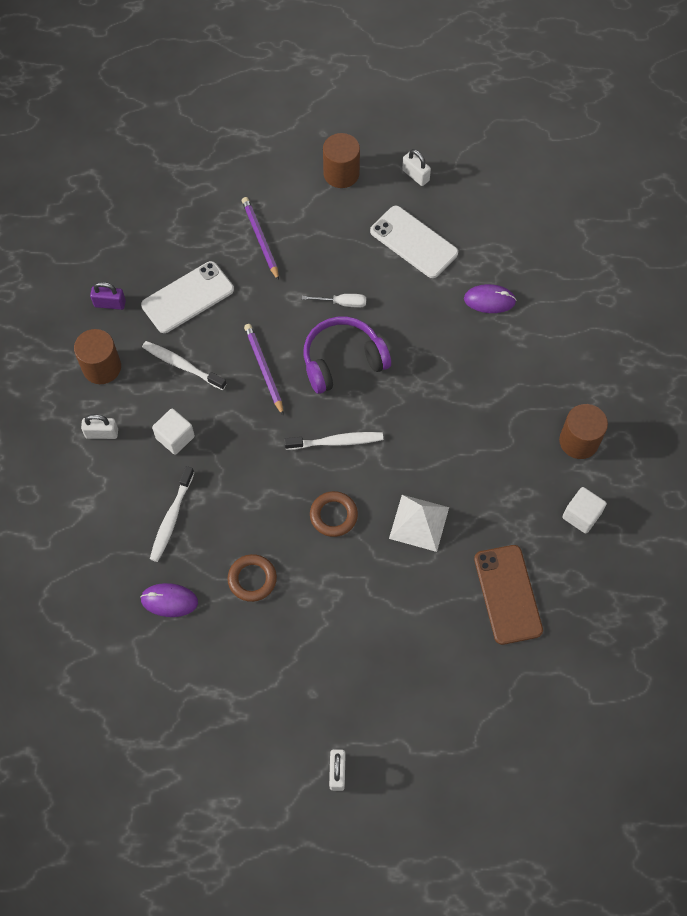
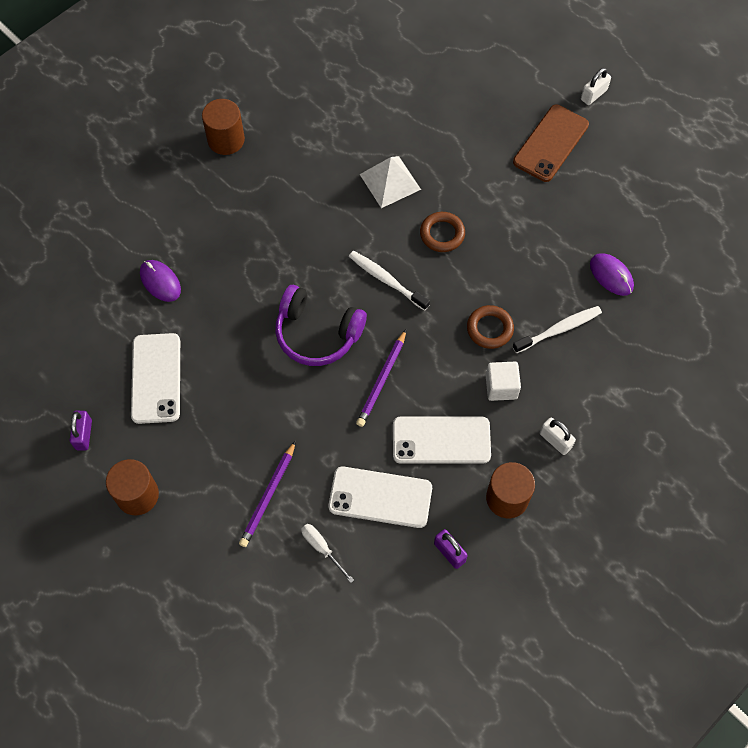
camera: 135 degrees left, 0 degrees up
white toothbrush [142,341,227,390] -> white phone [393,417,491,464]
brown ring [227,554,277,602] -> brown ring moved to [467,305,514,349]
white screwdriver [302,294,366,308] -> white screwdriver moved to [301,524,354,583]
white padlock [402,149,431,186] -> purple padlock [70,411,92,451]
brown phone [474,545,543,645] -> brown phone moved to [513,105,589,182]
white cube [562,487,607,534] -> none

